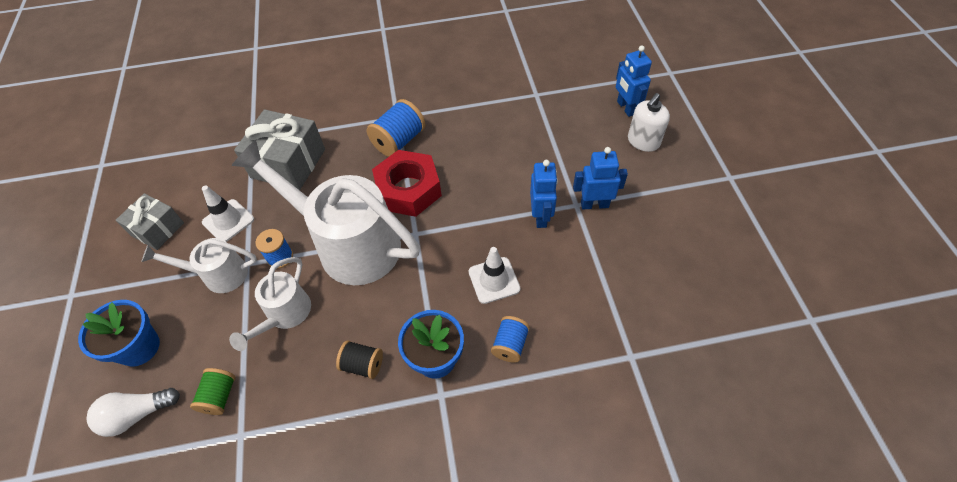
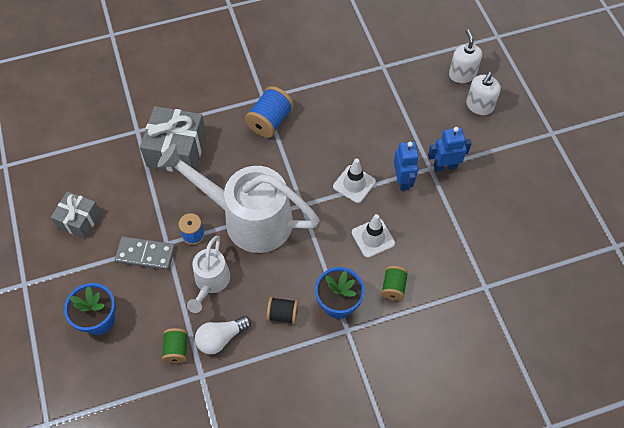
camera: 10 degrees left, 5 degrees up
white light bulb [86,388,180,437] -> white light bulb moved to [195,316,251,354]
white watering can [142,238,257,293] -> grey domino [115,236,175,270]
white traffic cone [202,185,254,242] -> white traffic cone moved to [333,158,376,203]
red nut [372,150,442,217] -> none
blue spool [491,316,530,363] -> green spool [381,266,408,301]
blue robot [616,46,652,117] -> white soap dispenser [449,29,482,83]

